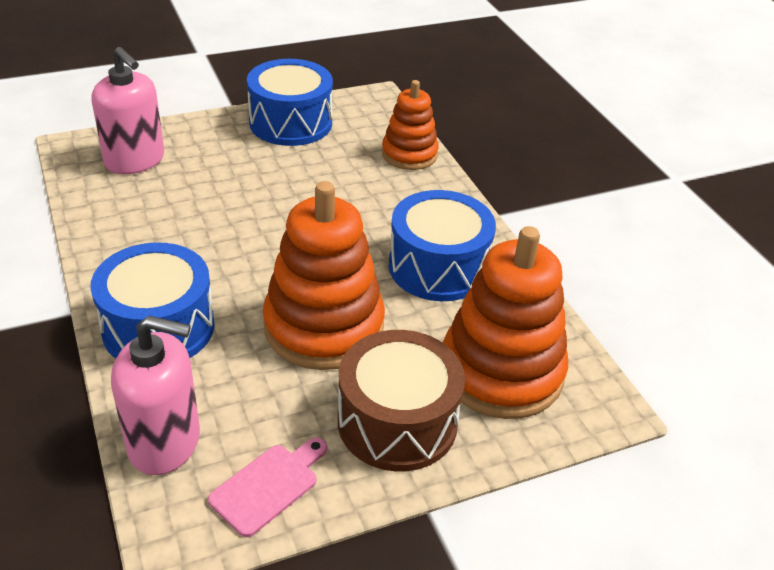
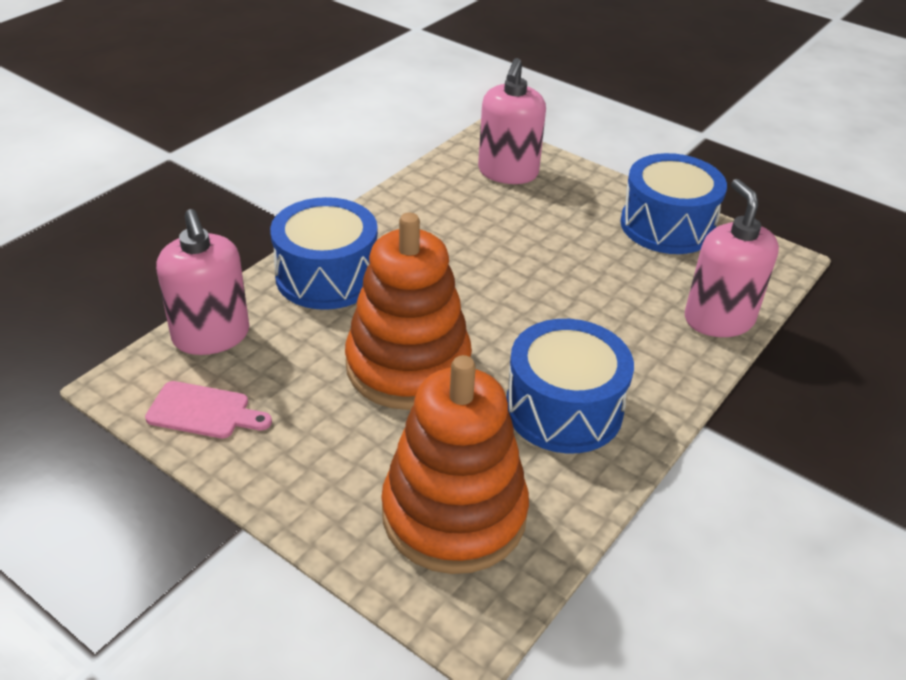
camera: 60 degrees right, 0 degrees up
brown drum [338,330,465,472] -> none
orange stacking toy [382,80,439,170] -> pink soap dispenser [685,179,779,337]

